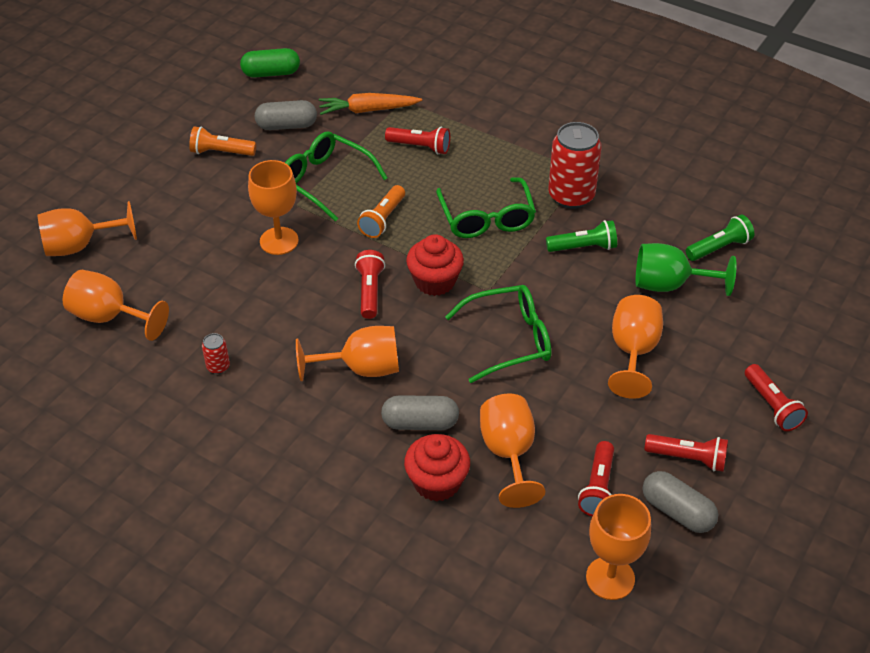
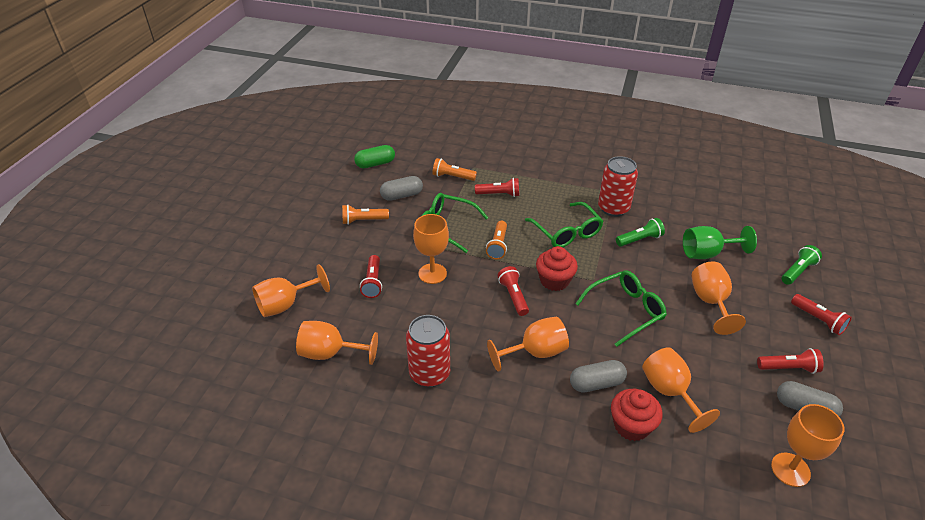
camera: 15 degrees left, 5 degrees down
red can [202,333,230,374] -> red can [406,315,450,387], size x2.25
orange carrot [319,93,422,115] -> orange flashlight [432,158,477,181]
red flashlight [578,441,614,516] -> red flashlight moved to [360,255,382,298]
green flashlight [686,215,754,261] -> green flashlight moved to [782,245,822,285]

